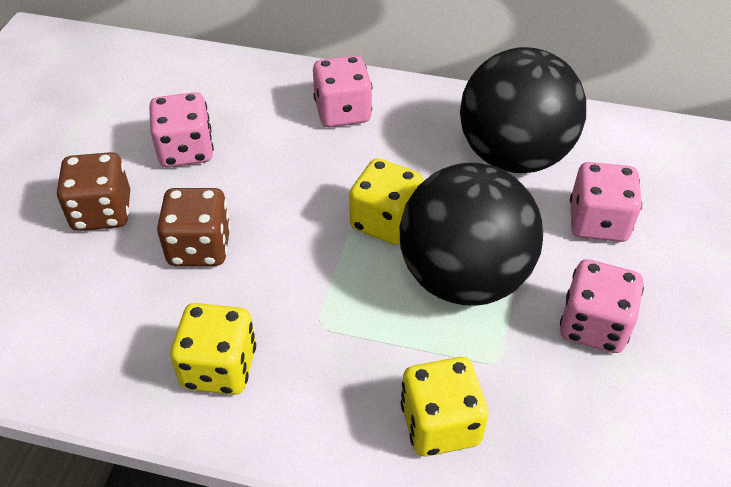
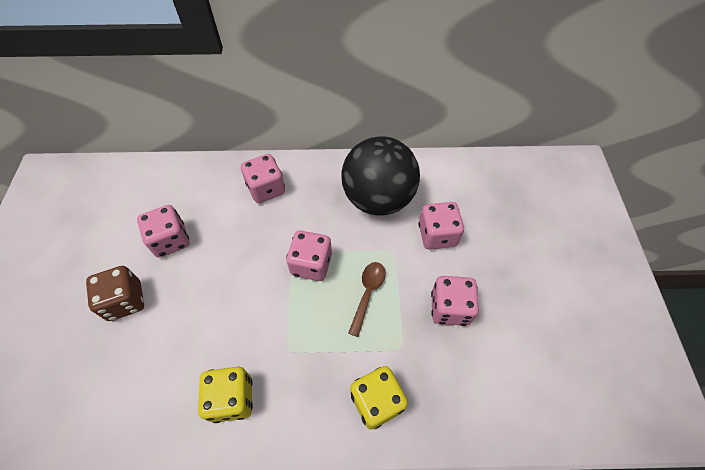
camera: 15 degrees left, 10 degrees up
brown dice [157,188,231,266] -> none
yellow dice [349,158,424,244] -> pink dice [286,231,332,281]
black ball [400,163,543,306] -> brown spoon [348,262,386,337]

